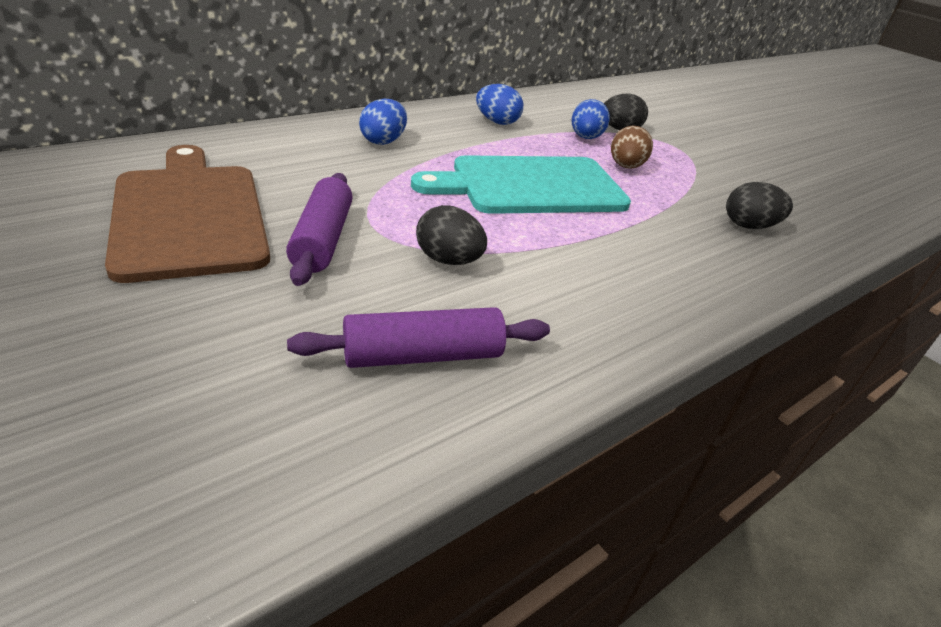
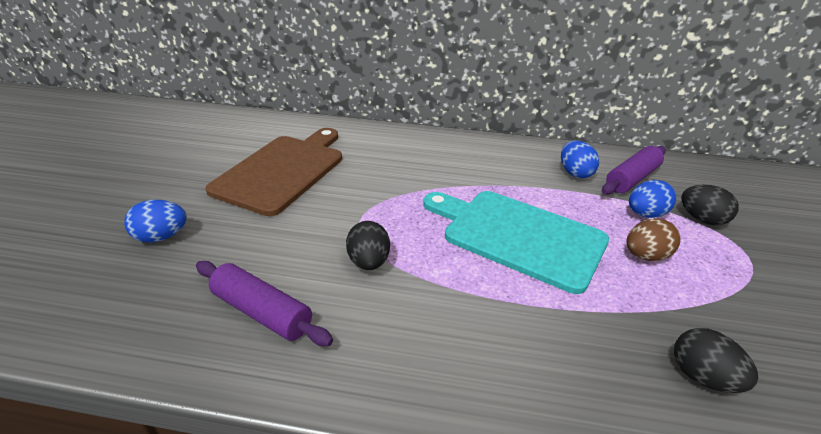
camera: 50 degrees right, 0 degrees up
purple rolling pin [286,173,353,286] -> purple rolling pin moved to [602,146,666,195]
blue egg [359,99,407,145] -> blue egg moved to [124,200,187,242]

